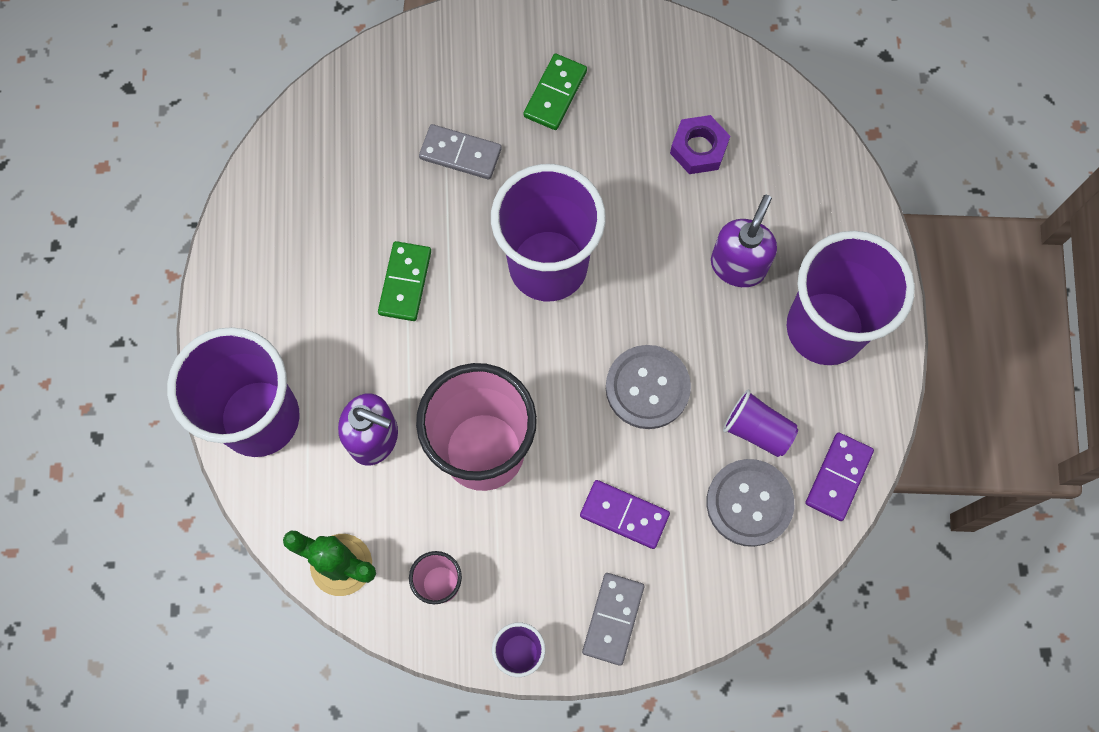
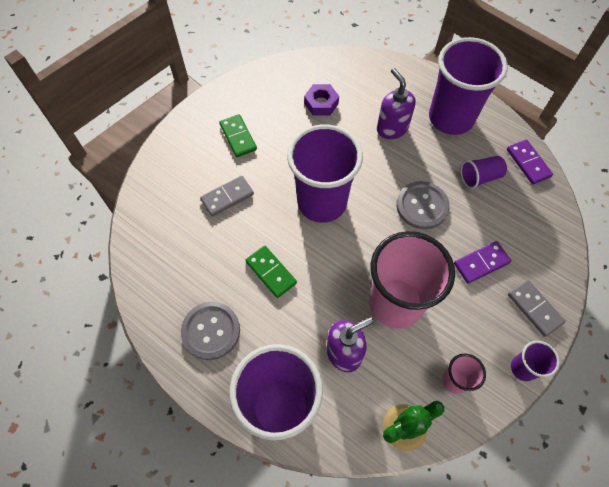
camera: 50 degrees left, 10 degrees down
grey button [706,459,794,547] -> grey button moved to [181,302,240,360]

